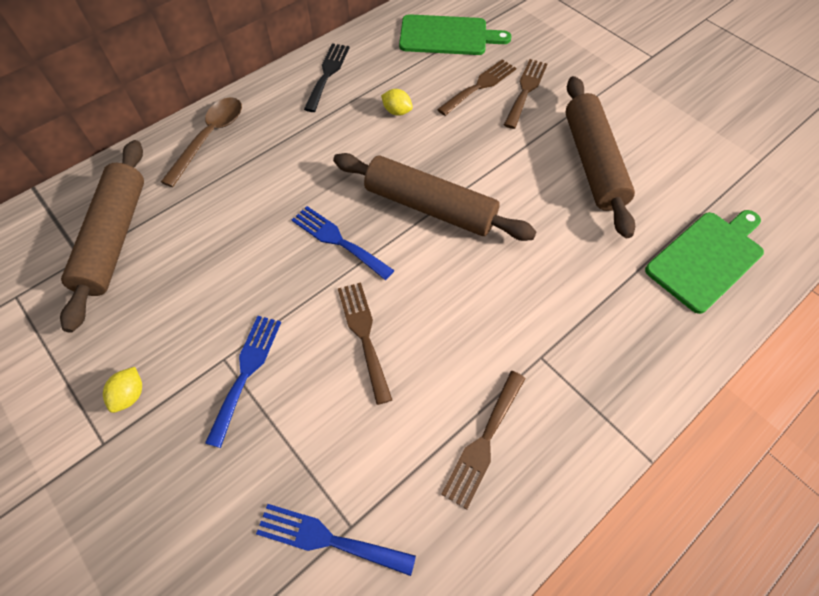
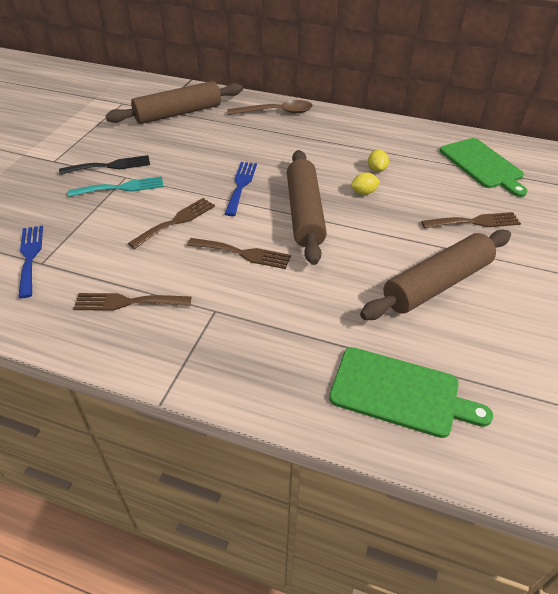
camera: 60 degrees right, 15 degrees down
yellow lemon [103,367,142,413] -> yellow lemon moved to [351,172,380,195]
blue fork [205,316,281,448] -> turquoise fork [68,176,164,197]
black fork [304,43,350,112] -> black fork moved to [59,155,150,175]
brown fork [437,59,516,116] -> brown fork moved to [187,238,291,269]

